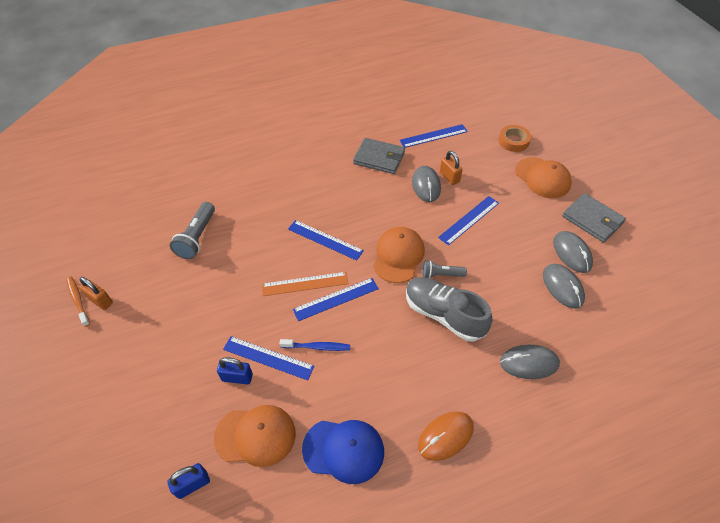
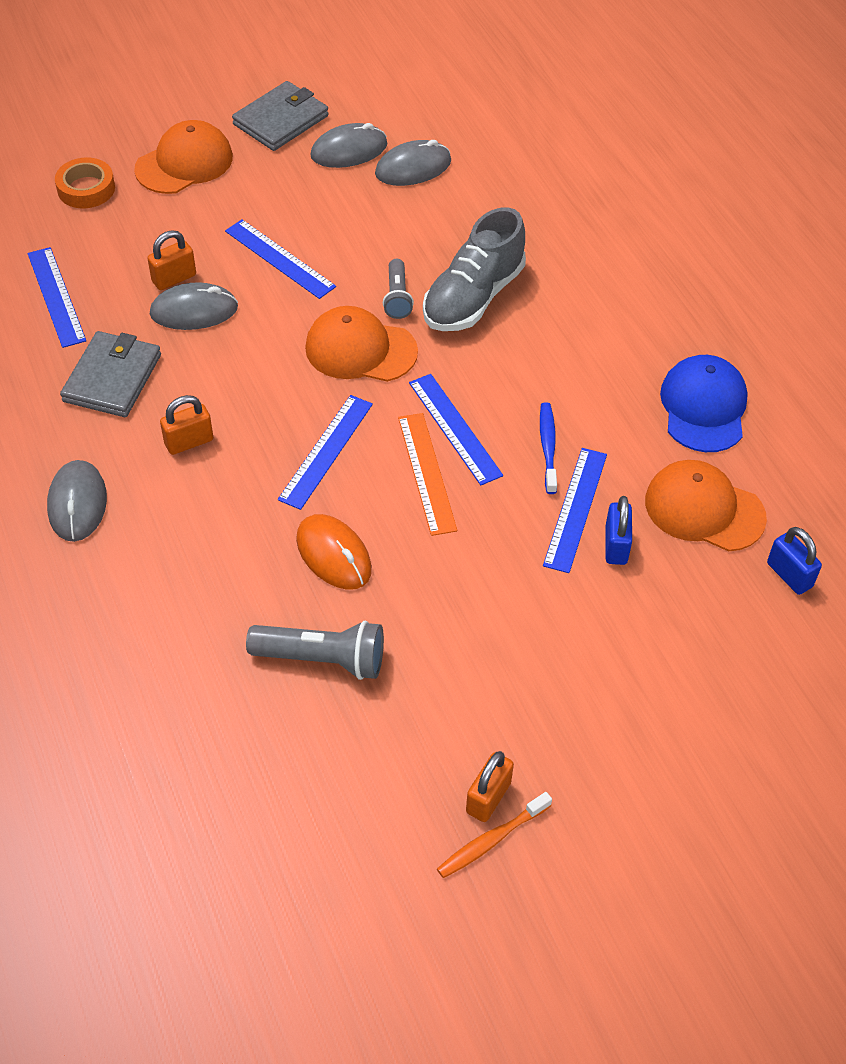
camera: 95 degrees left, 0 degrees up
orange cap [214,405,296,467] -> orange cap turned 60 degrees counterclockwise [645,460,767,552]
orange mouse [418,412,474,461] -> orange mouse moved to [296,514,372,590]
grey mouse [500,345,560,379] -> grey mouse moved to [47,460,107,542]
none -> orange padlock [160,395,213,455]

